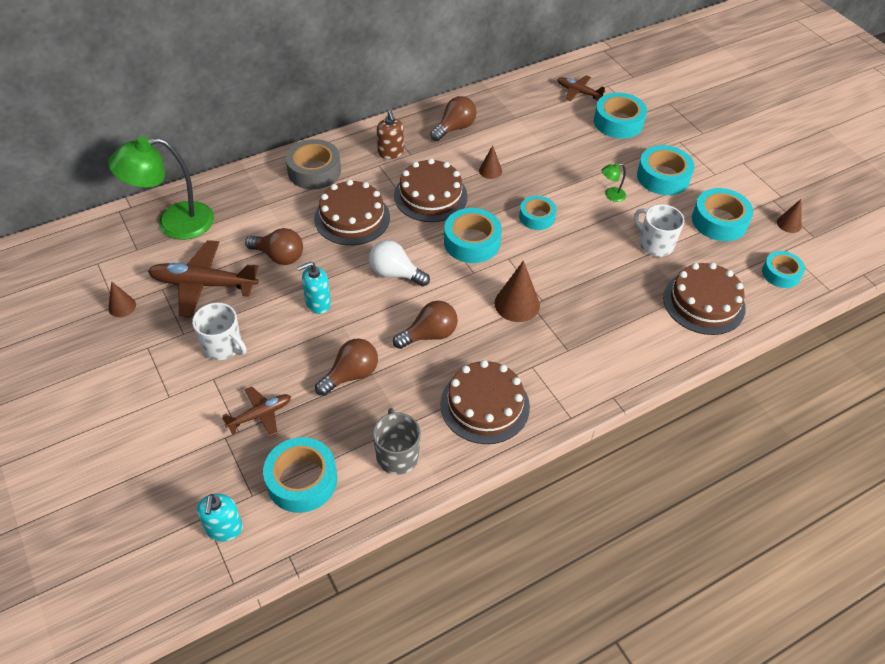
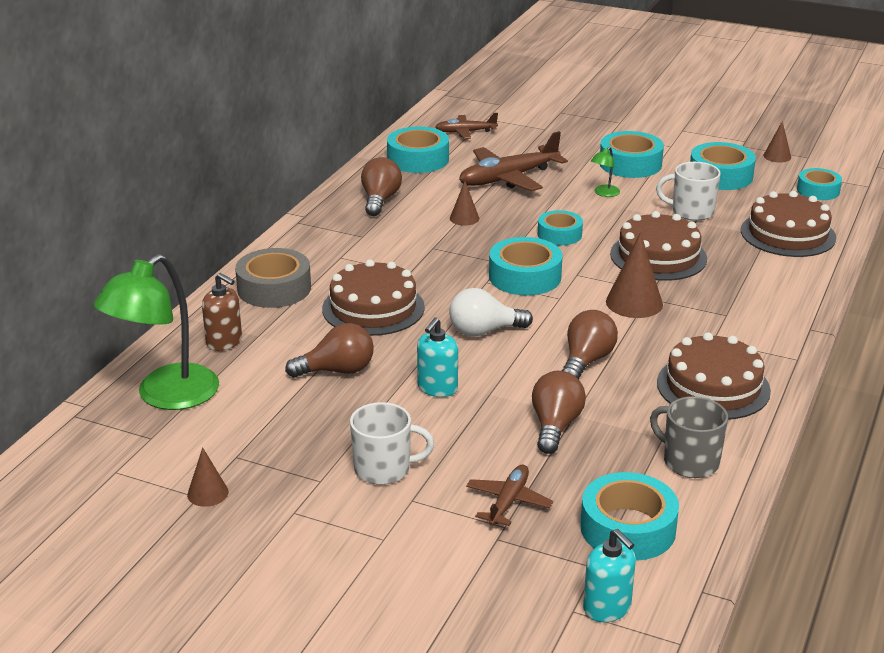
camera: 35 degrees left, 20 degrees down
brown plane [148,240,259,317] -> brown plane moved to [459,131,568,191]
brown soap dispenser [377,111,404,159] -> brown soap dispenser moved to [202,273,242,351]
brown cake [394,158,468,222] -> brown cake moved to [610,211,707,281]
turquoise tape [594,92,647,139] -> turquoise tape moved to [387,127,449,173]

